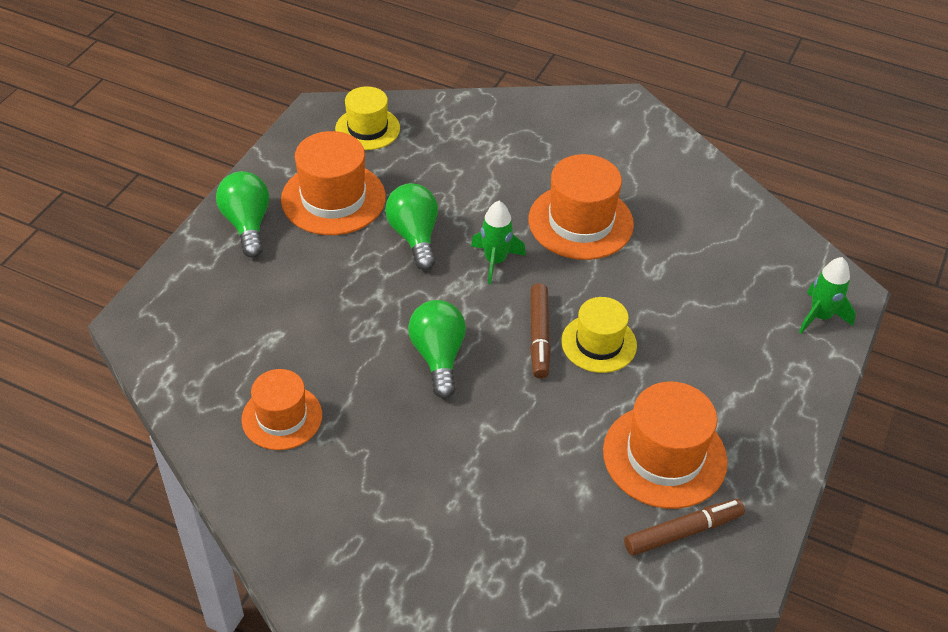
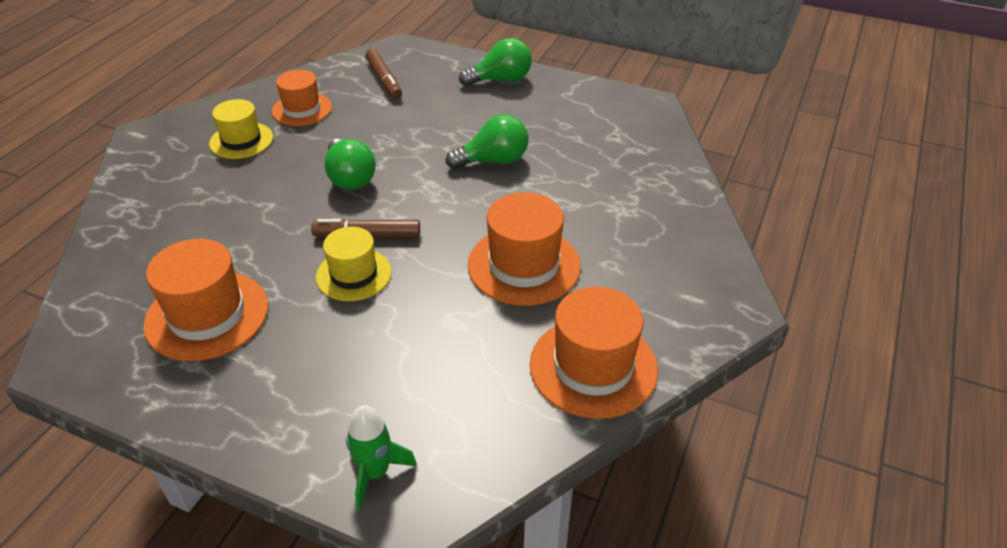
camera: 90 degrees right, 5 degrees down
orange hat [281,131,386,235] -> orange hat moved to [530,286,658,419]
yellow hat [335,86,400,150] -> yellow hat moved to [209,99,273,159]
green light bulb [408,300,466,398] -> green light bulb turned 75 degrees clockwise [324,139,376,190]
green rocket [471,201,526,284] -> none
brown marker [624,499,745,556] -> brown marker moved to [365,49,402,99]

